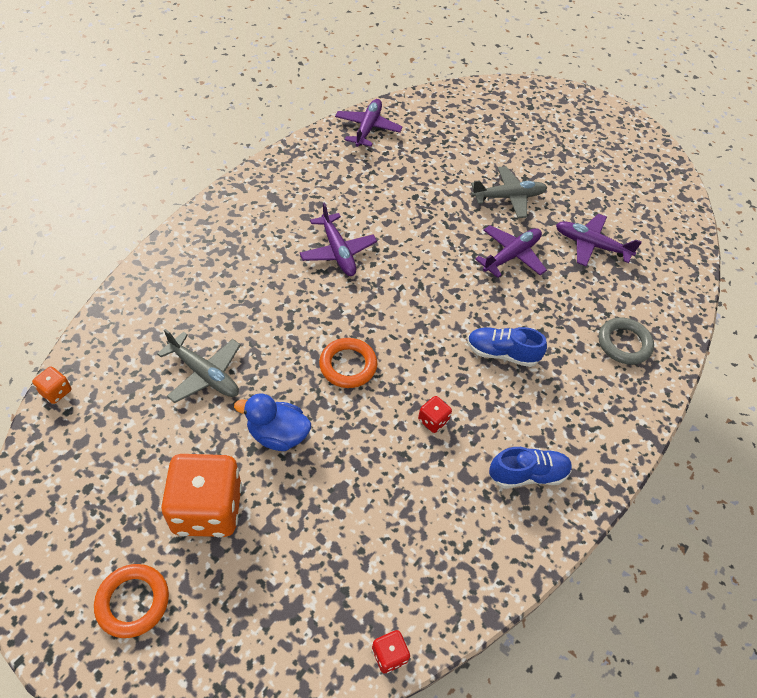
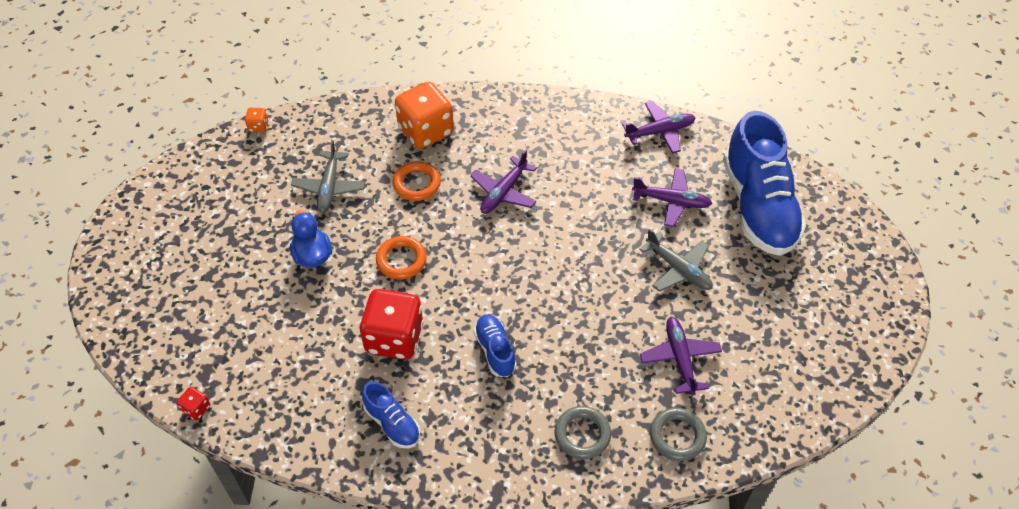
camera: 60 degrees right, 0 degrees up
orange ring [94,564,169,638] -> orange ring moved to [393,161,441,201]
orange dice [161,454,242,537] -> orange dice moved to [395,82,454,149]
red dice [418,396,452,433] -> red dice [359,289,423,360], size x2.37
purple plane [475,225,547,278] -> purple plane moved to [632,168,712,227]
none -> grey ring [650,408,707,461]
none -> blue shoe [723,111,806,256]

